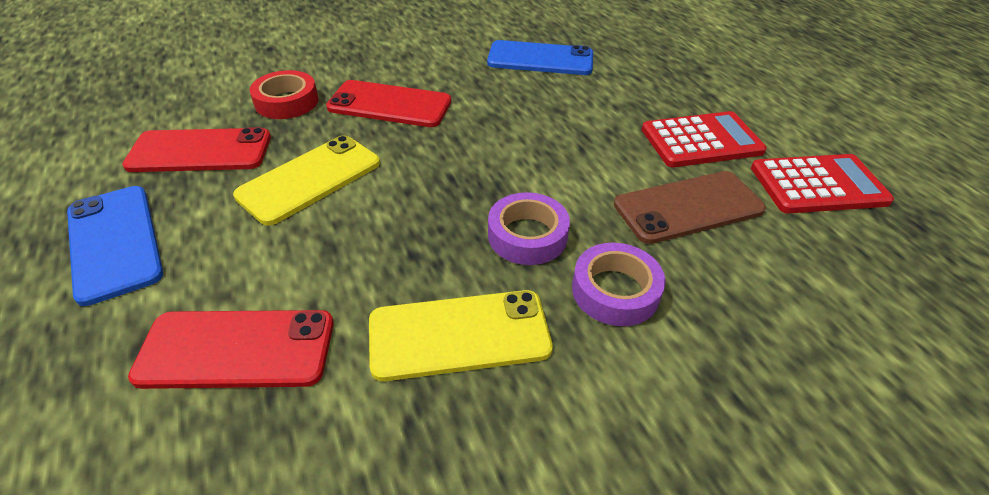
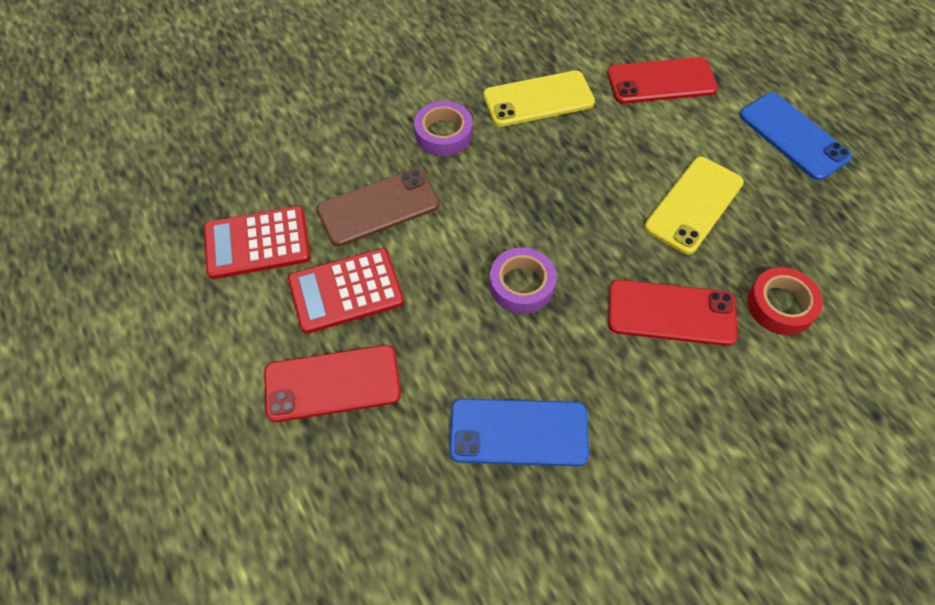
camera: 175 degrees right, 15 degrees up
red phone [122,127,271,172] -> red phone moved to [264,345,401,422]
purple tape [488,192,570,265] -> purple tape moved to [490,248,557,314]

